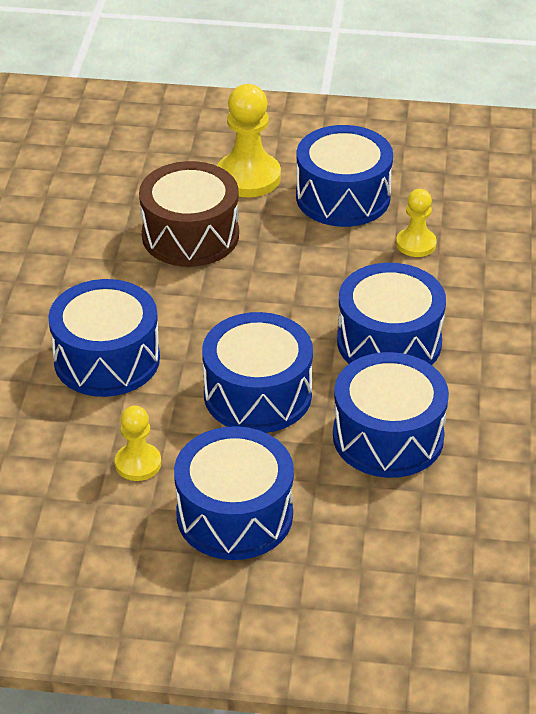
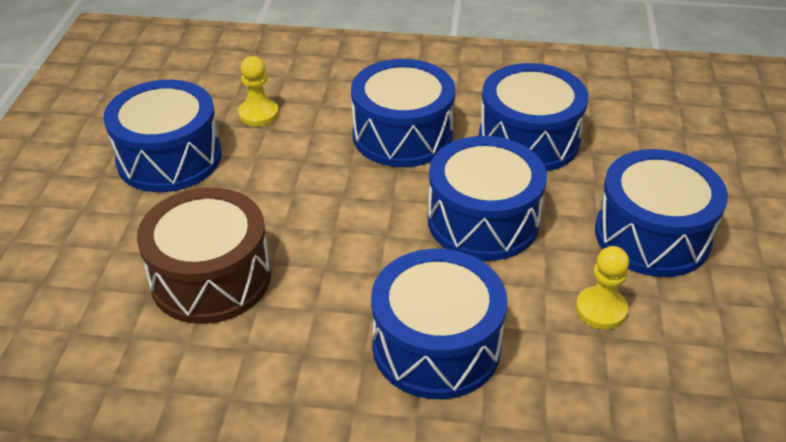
camera: 90 degrees left, 0 degrees up
yellow pawn [217,84,281,197] -> none

